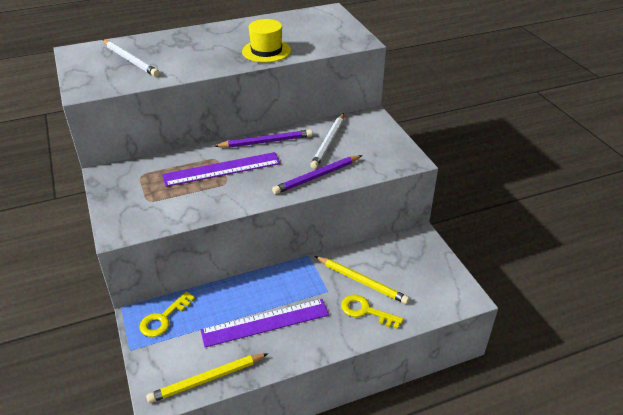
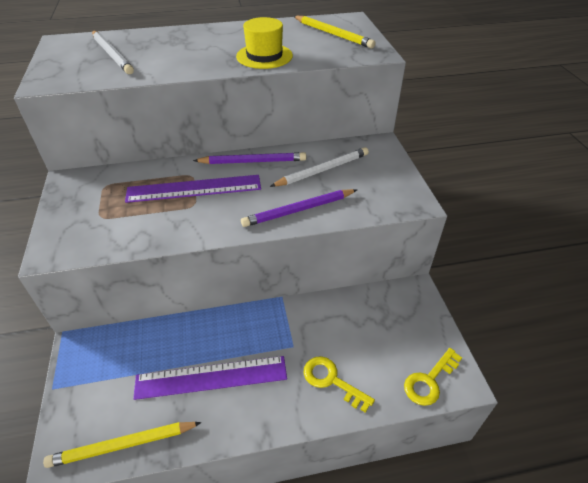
camera: 10 degrees right, 5 degrees up
yellow key [140,291,195,337] -> yellow key moved to [404,348,462,406]
white pencil [310,113,344,169] -> white pencil turned 150 degrees counterclockwise [270,147,369,187]
yellow pencil [315,256,410,304] -> yellow pencil moved to [294,16,376,49]

